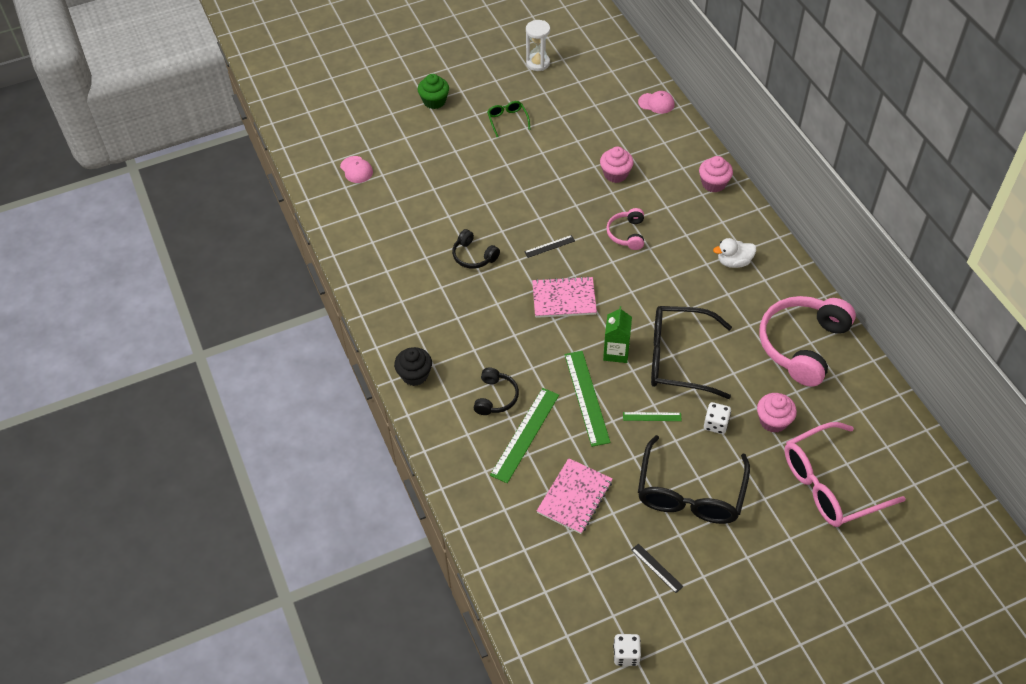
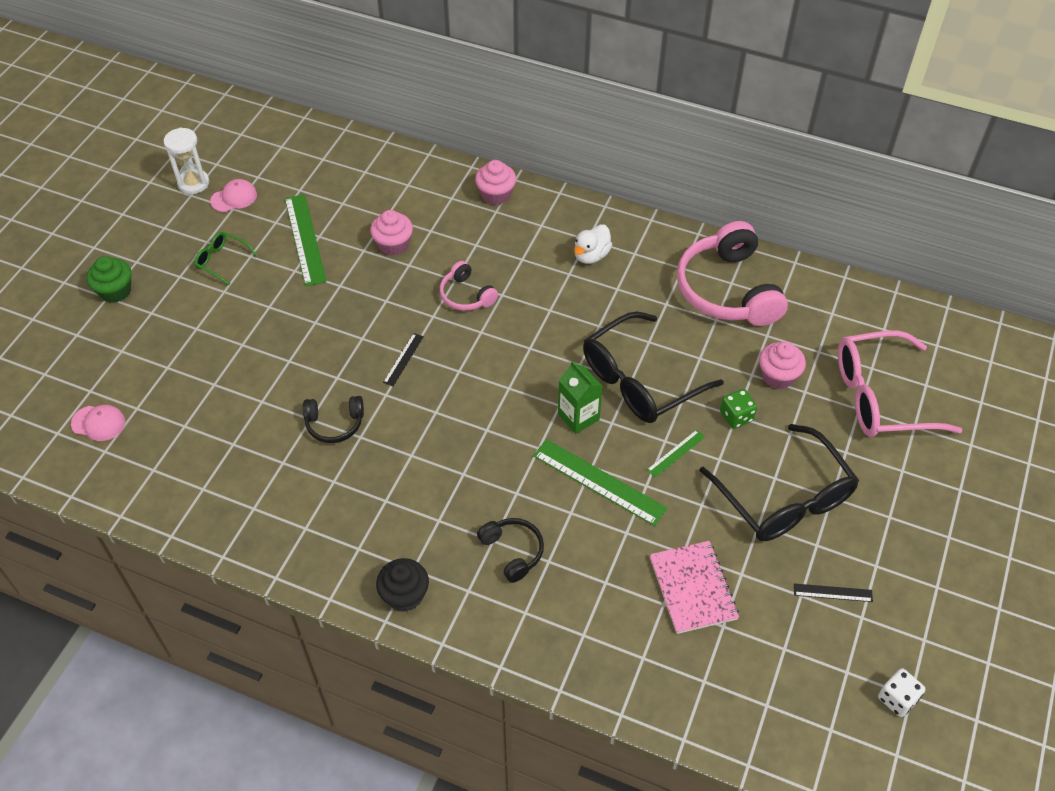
camera: 45 degrees left, 0 degrees up
green ruler [490,388,559,483] -> green ruler moved to [285,194,327,286]
pink notebook [532,276,597,318] -> none
pink cap [638,91,674,114] -> pink cap moved to [210,179,257,212]
white dice [704,402,731,434] -> green dice [720,389,757,429]
pink glasses [784,422,906,527] -> pink glasses turned 60 degrees clockwise [838,330,963,437]

